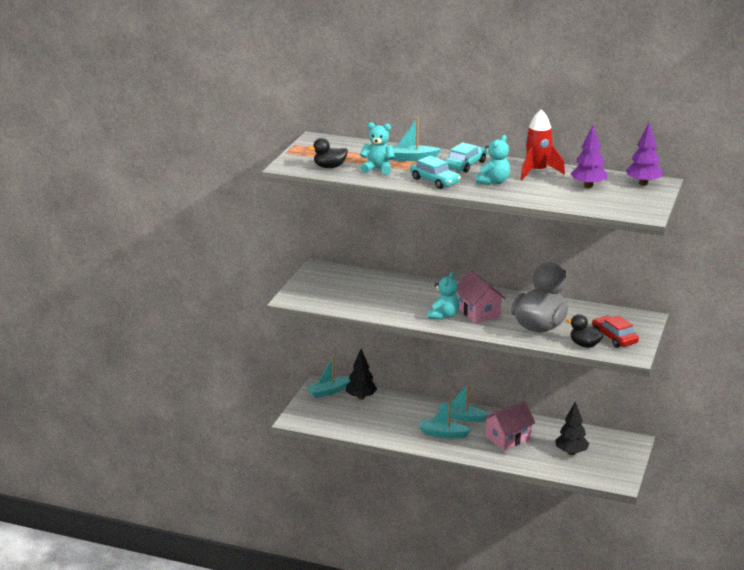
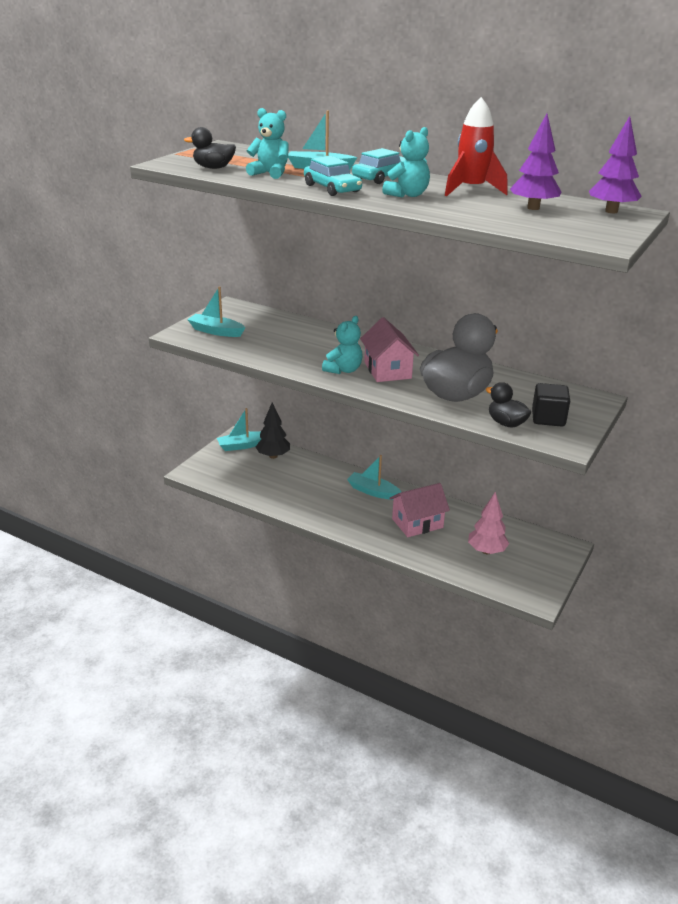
camera: 10 degrees right, 5 degrees up
turquoise boat [419,400,471,438] -> turquoise boat moved to [187,286,246,337]
black tree [555,401,589,455] -> pink tree [468,492,509,554]
red car [592,315,639,348] -> black cube [532,383,570,427]

